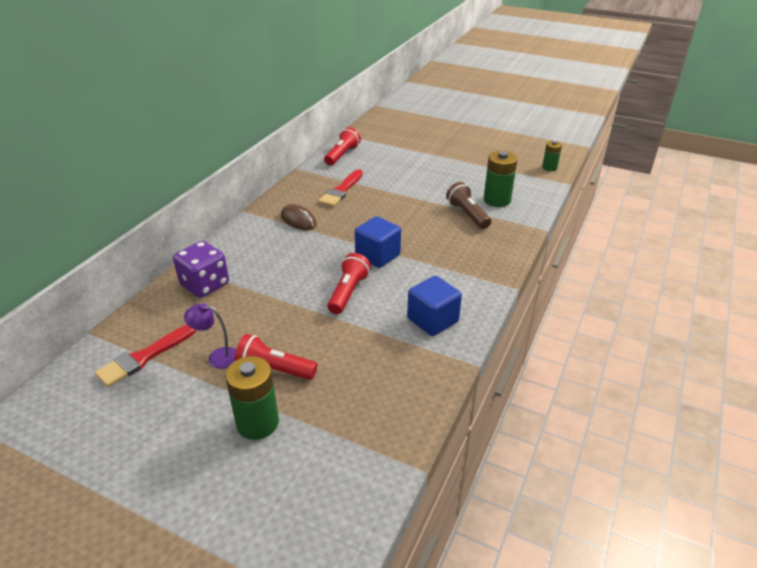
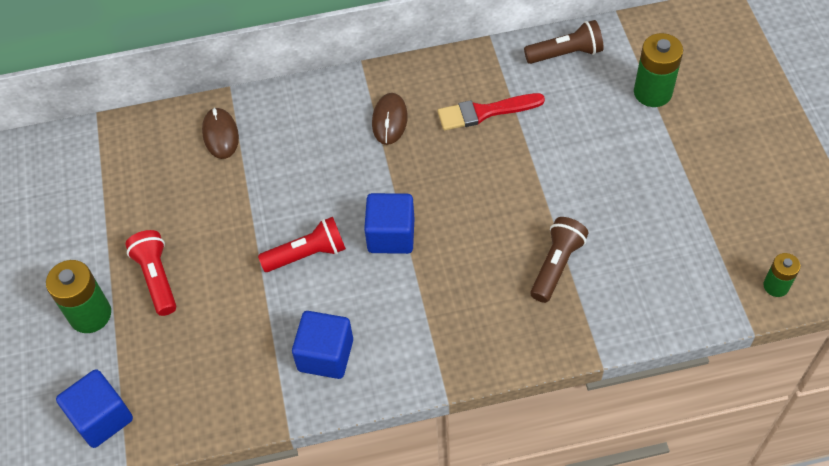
camera: 55 degrees right, 20 degrees up
red brush [94,325,196,387] -> none
purple dice [173,241,229,298] -> brown mouse [202,107,239,159]
purple lamp [184,303,236,369] -> none
red flashlight [324,127,361,165] -> brown flashlight [524,20,604,64]
green battery [484,151,517,207] -> green battery moved to [634,33,683,107]
none -> blue cube [56,369,133,448]

